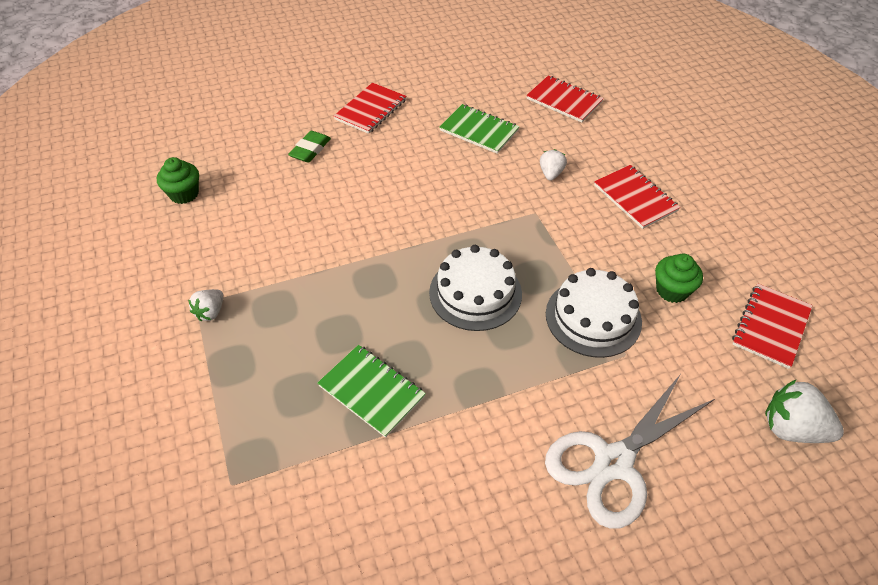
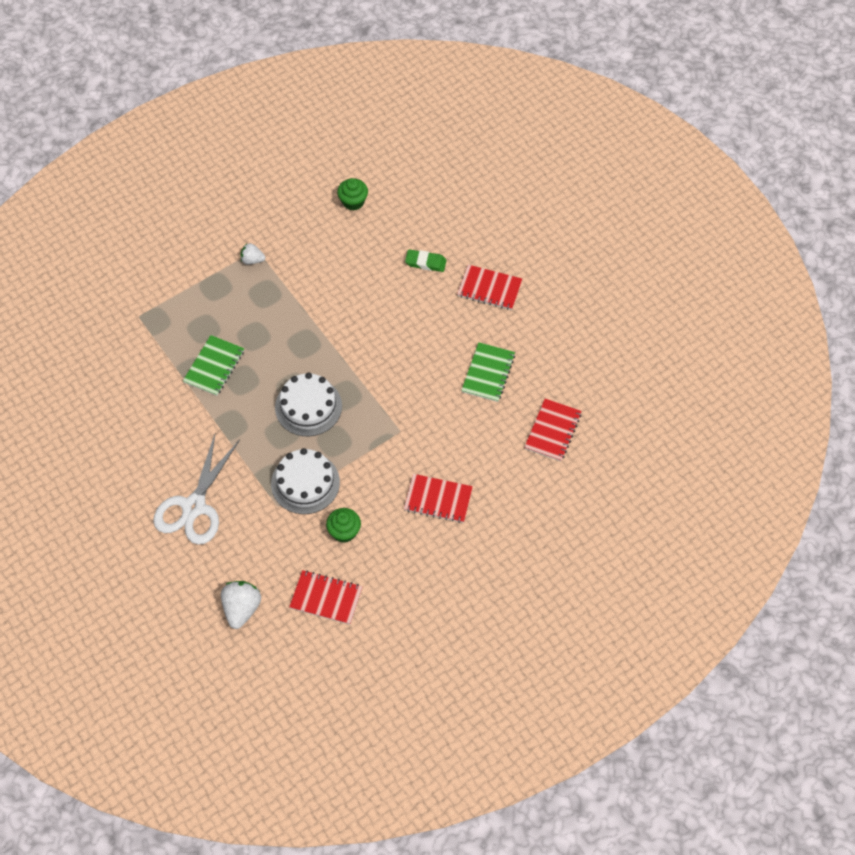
camera: 75 degrees right, 10 degrees up
white strawberry [540,149,567,181] -> none
white scissors [545,374,715,529] -> white scissors turned 105 degrees counterclockwise [153,434,240,545]
red notebook [594,165,680,229] -> red notebook turned 60 degrees clockwise [404,474,473,523]

